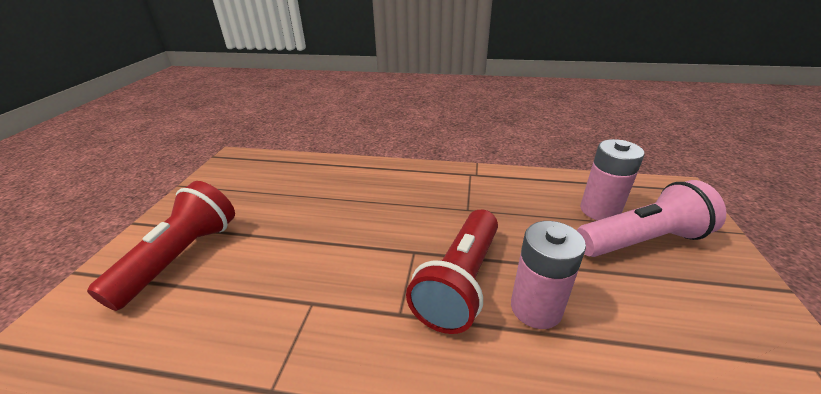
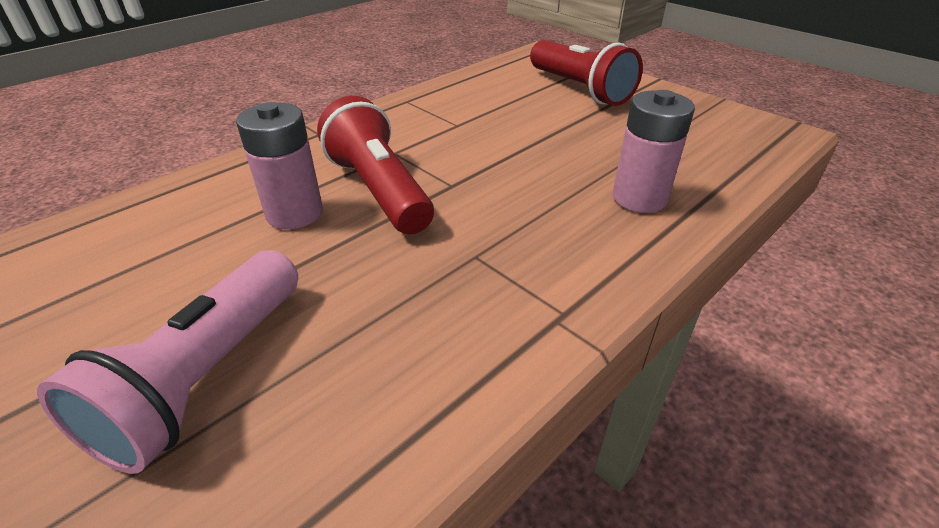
camera: 125 degrees right, 5 degrees up
pink battery [580,139,644,220] -> pink battery moved to [612,90,695,213]

